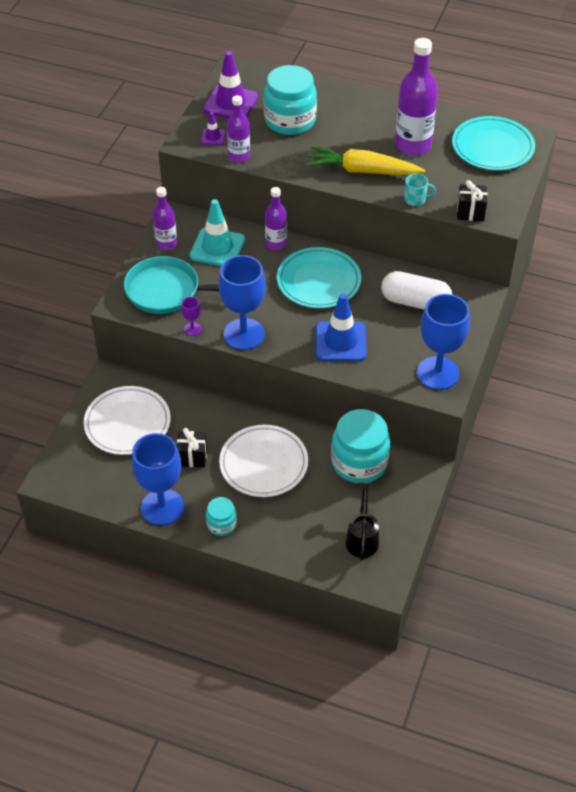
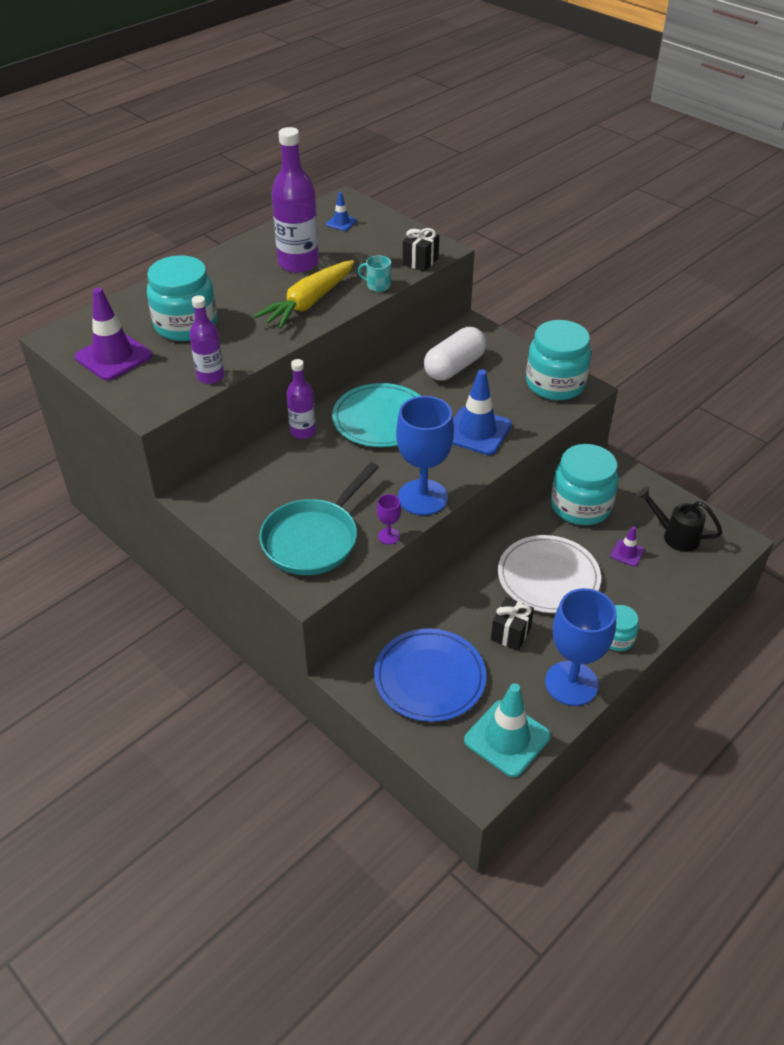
camera: 65 degrees left, 5 degrees down
white plate [84,386,171,455] -> blue plate [374,628,486,722]
purple bottle [153,187,177,250] -> none
turquoise traffic cone [189,199,245,266] -> turquoise traffic cone moved to [464,683,551,777]
purple traffic cone [201,112,225,145] -> purple traffic cone moved to [610,526,645,566]
turquoise mug [404,173,436,206] -> turquoise mug turned 105 degrees counterclockwise [358,255,391,292]
blue goblet [417,294,470,390] -> turquoise jar [526,320,591,400]
turquoise plate [452,116,535,171] -> blue traffic cone [326,192,357,231]

